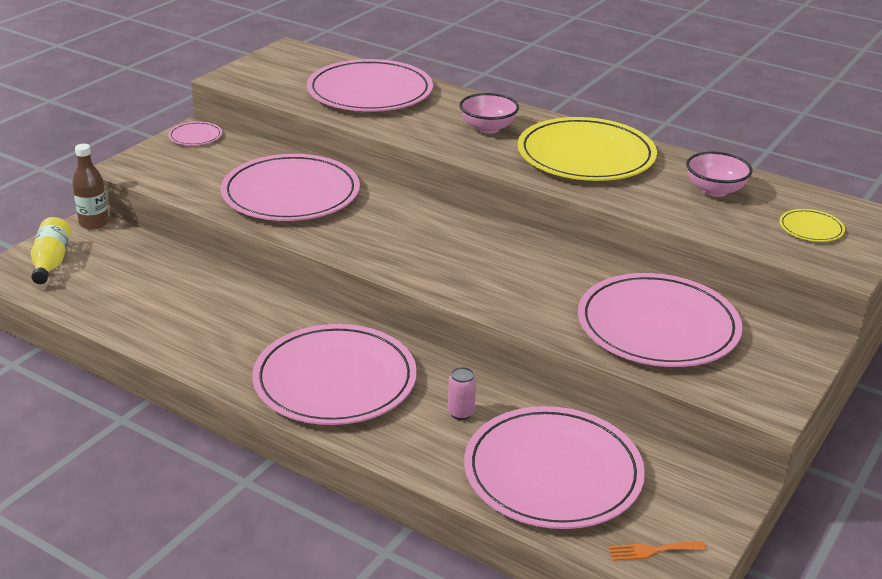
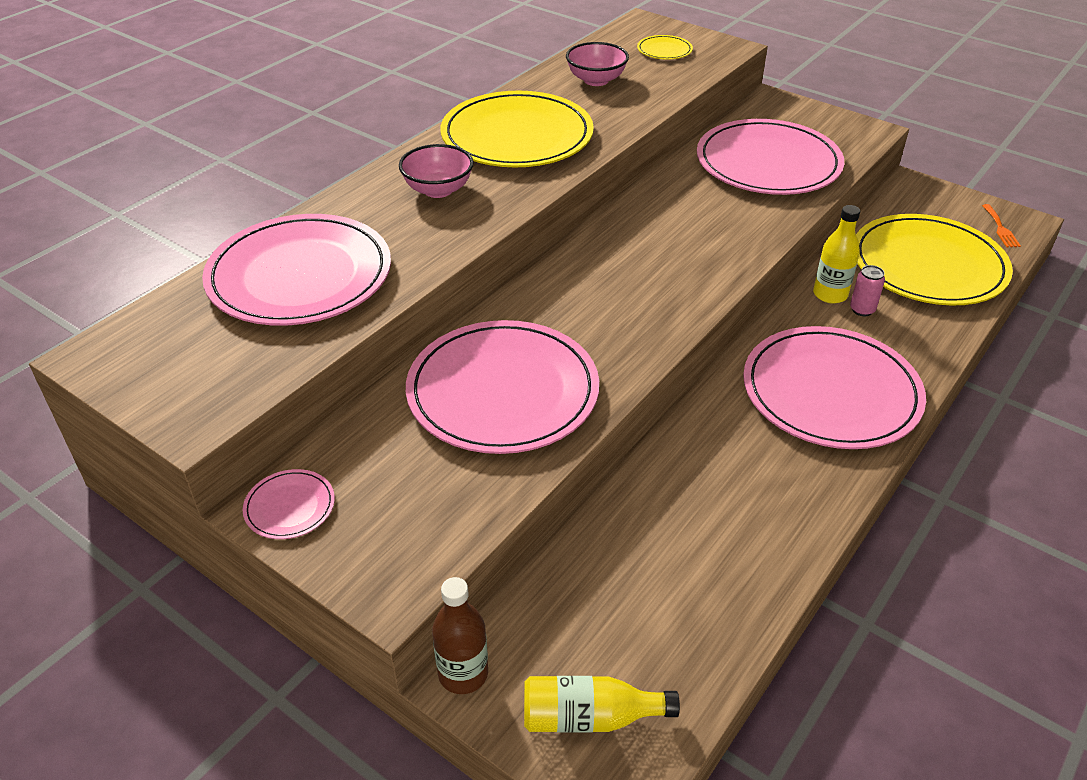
camera: 85 degrees left, 10 degrees up
pink plate [464,406,645,529] -> yellow plate [856,214,1013,306]
none -> yellow bottle [813,205,860,304]

